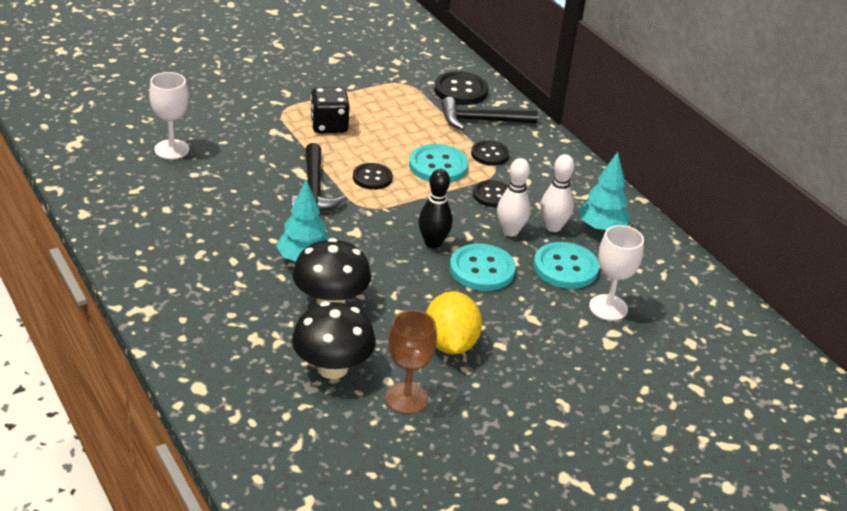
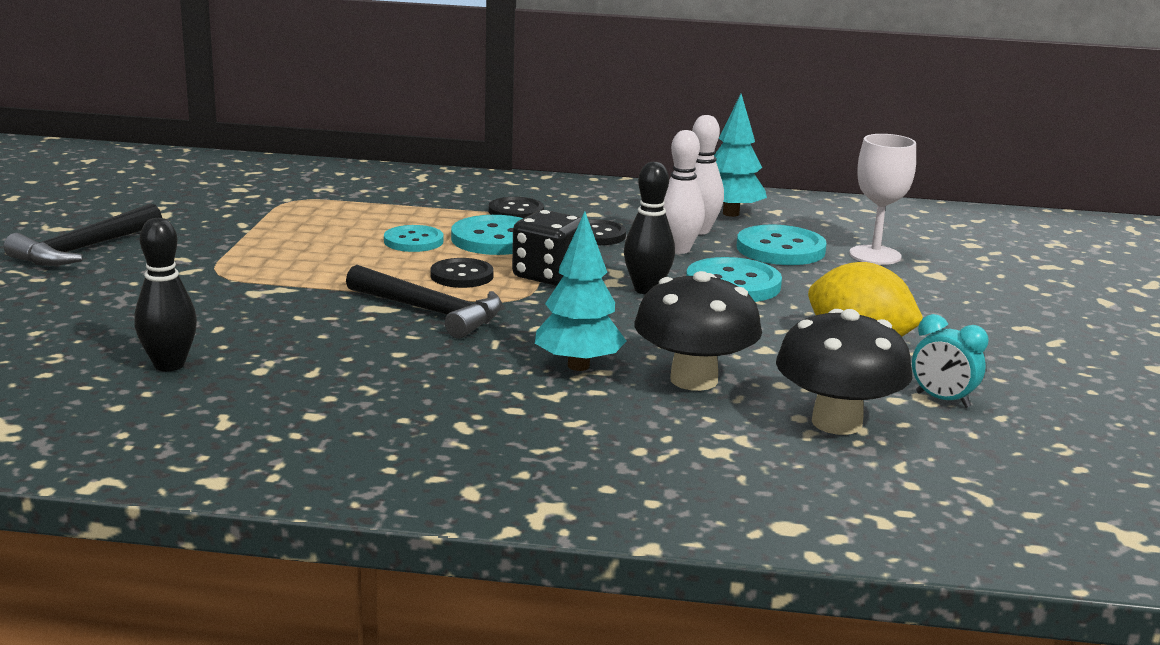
camera: 50 degrees left, 15 degrees down
white goblet [149,72,189,159] -> black bowling pin [134,218,197,371]
black dice [310,87,350,133] -> black dice moved to [512,210,581,285]
brown goblet [385,310,437,414] -> turquoise clock [912,314,989,408]
black button [434,71,488,105] -> none
black hammer [441,97,538,130] -> black hammer moved to [4,203,162,266]
none -> turquoise button [384,225,443,252]

